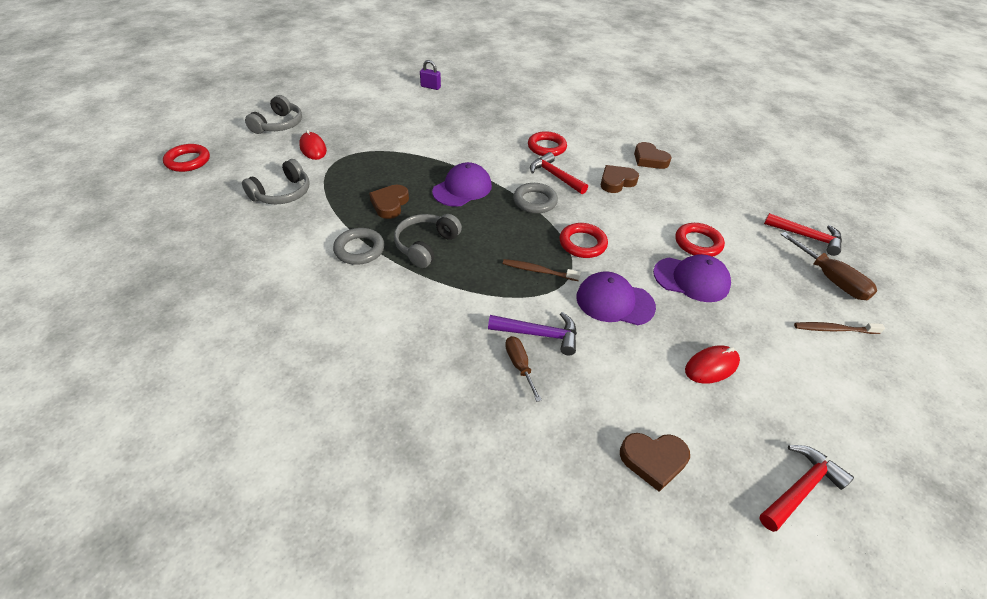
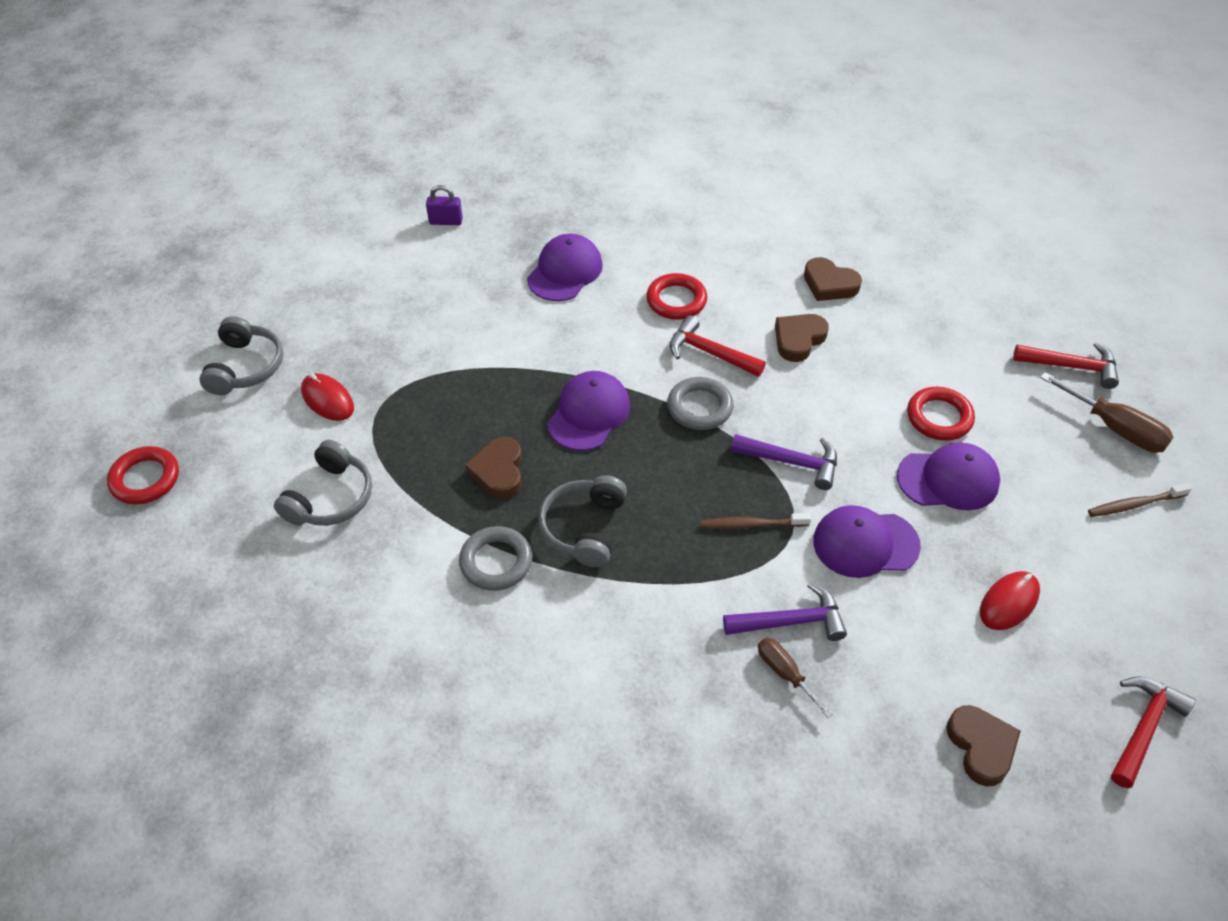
camera: 15 degrees left, 5 degrees up
red ring [559,223,608,258] -> purple hammer [731,434,837,490]
brown heart [620,433,690,492] -> brown heart turned 90 degrees counterclockwise [946,705,1021,786]
none -> purple cap [527,233,603,301]

